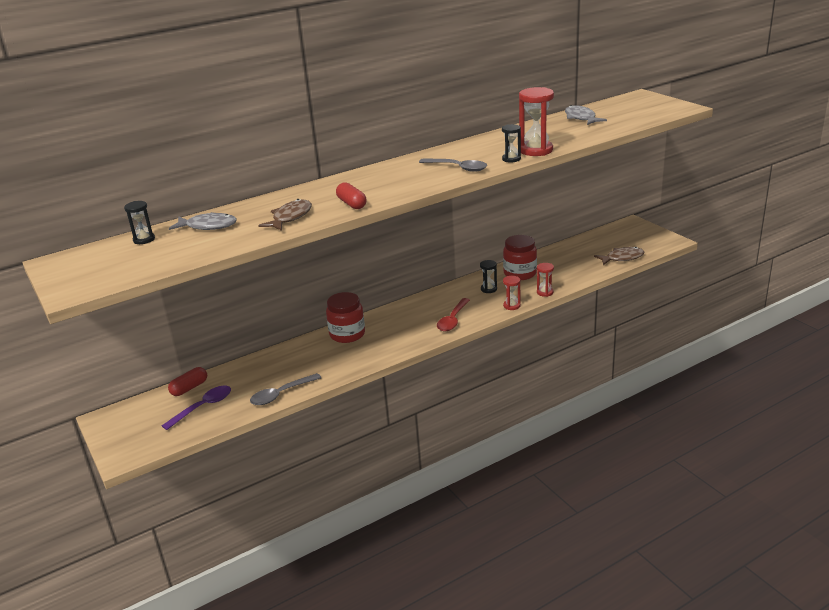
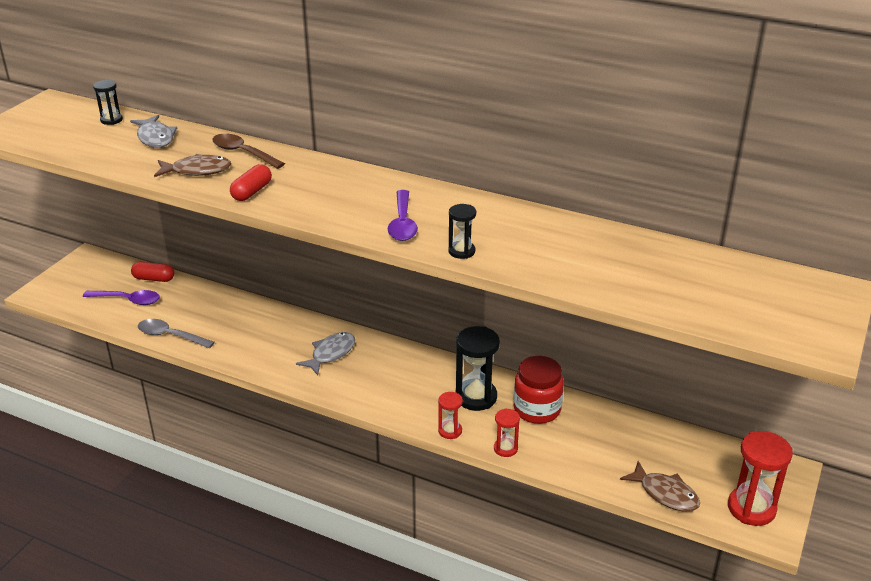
camera: 55 degrees right, 5 degrees up
red jar [326,292,365,343] -> none
grey spoon [419,159,487,172] -> purple spoon [387,190,418,241]
red spoon [437,298,470,331] -> none
black hourglass [480,260,497,293] -> black hourglass [456,326,500,411], size x1.83
red hourglass [519,87,554,156] -> red hourglass moved to [728,431,793,526]
grey fish [565,105,607,125] -> grey fish moved to [296,332,355,375]
none -> brown spoon [212,134,285,169]

